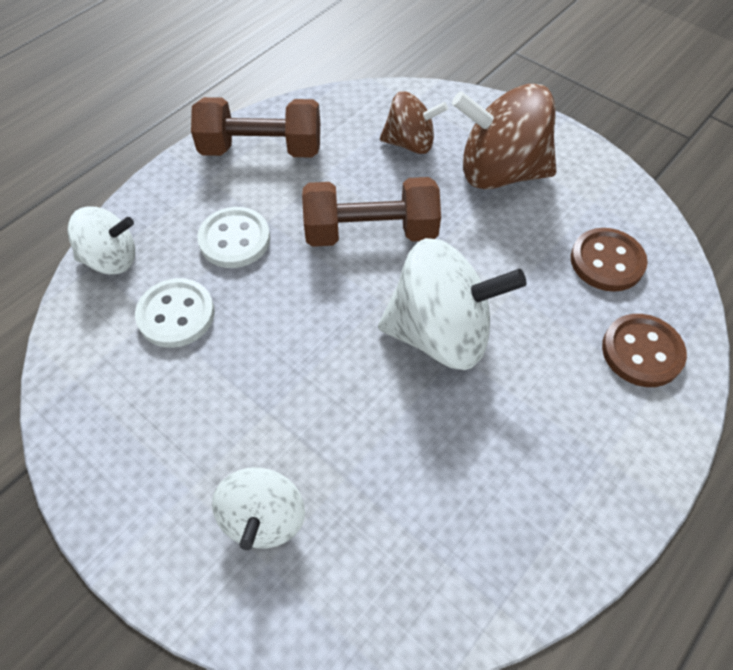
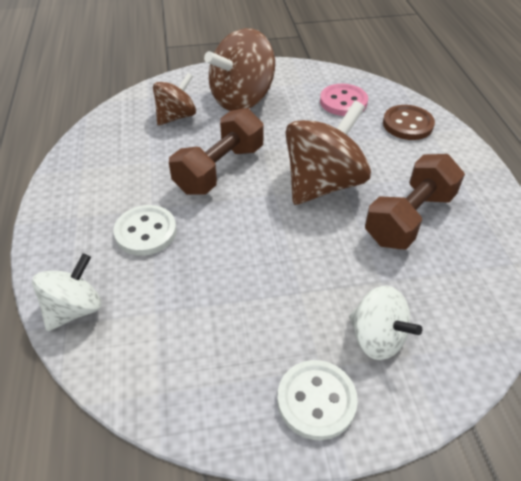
camera: 50 degrees left, 10 degrees down
white button [135,278,215,348] -> white button moved to [277,360,358,440]
brown dumbbell [191,97,320,158] -> brown dumbbell moved to [365,154,465,249]
white spinning top [378,238,527,370] -> brown spinning top [285,101,371,205]
brown button [571,228,648,292] -> pink button [320,84,368,116]

